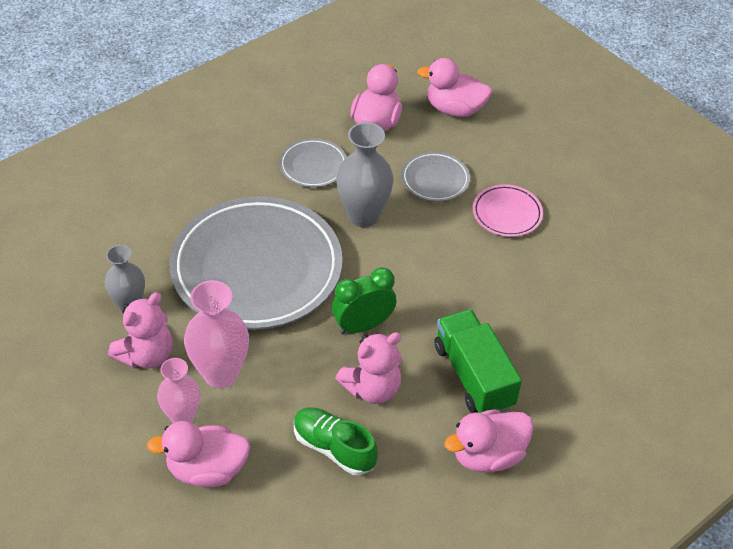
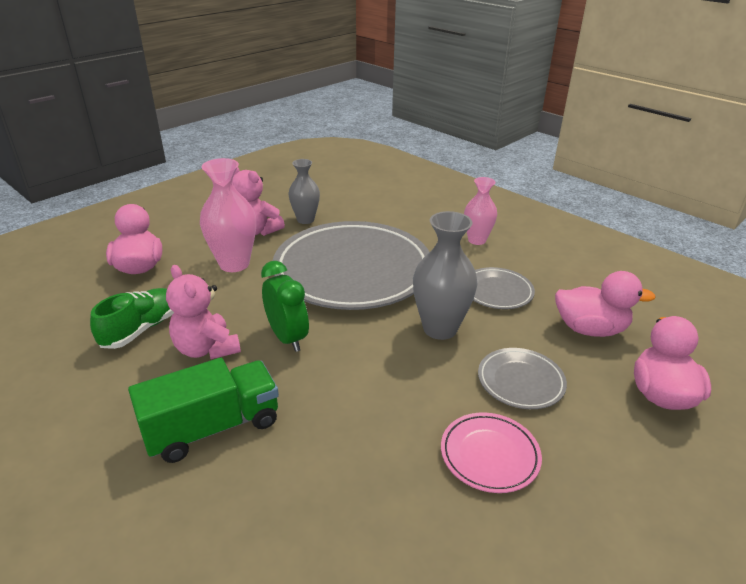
camera: 85 degrees right, 15 degrees down
pink vase [157,358,200,423] -> pink vase moved to [464,177,497,245]
pink duck [444,409,534,473] -> none

